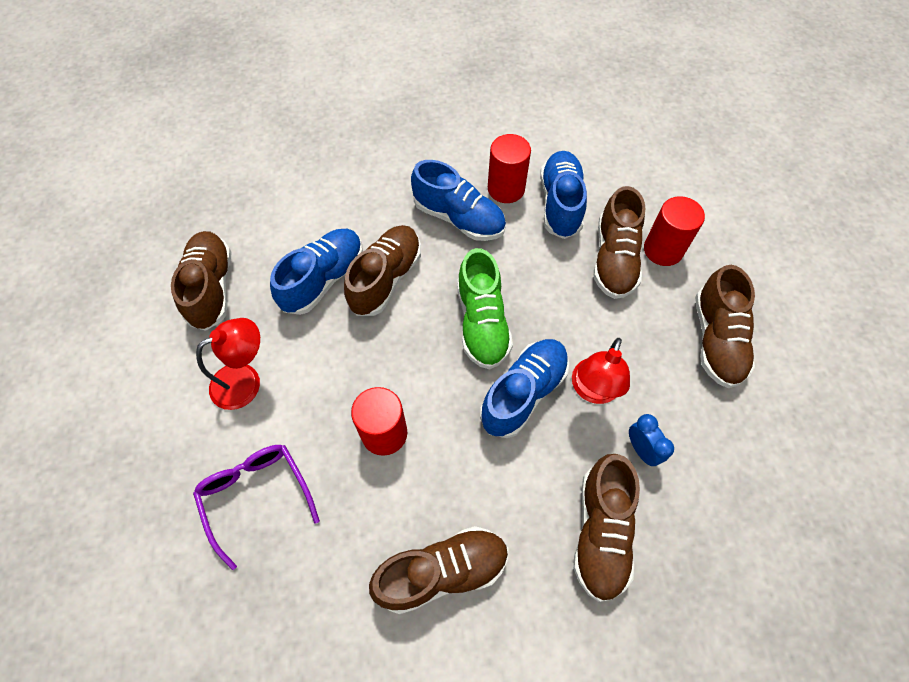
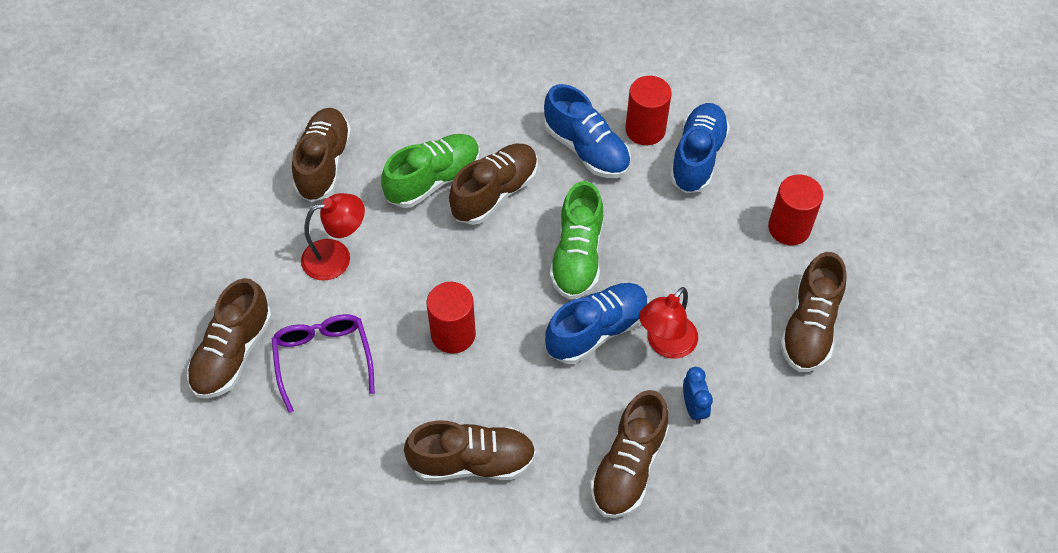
camera: 15 degrees right, 5 degrees down
blue shoe [270,229,363,315] -> green shoe [381,134,480,208]
brown shoe [593,186,645,299] -> brown shoe moved to [187,278,272,398]

